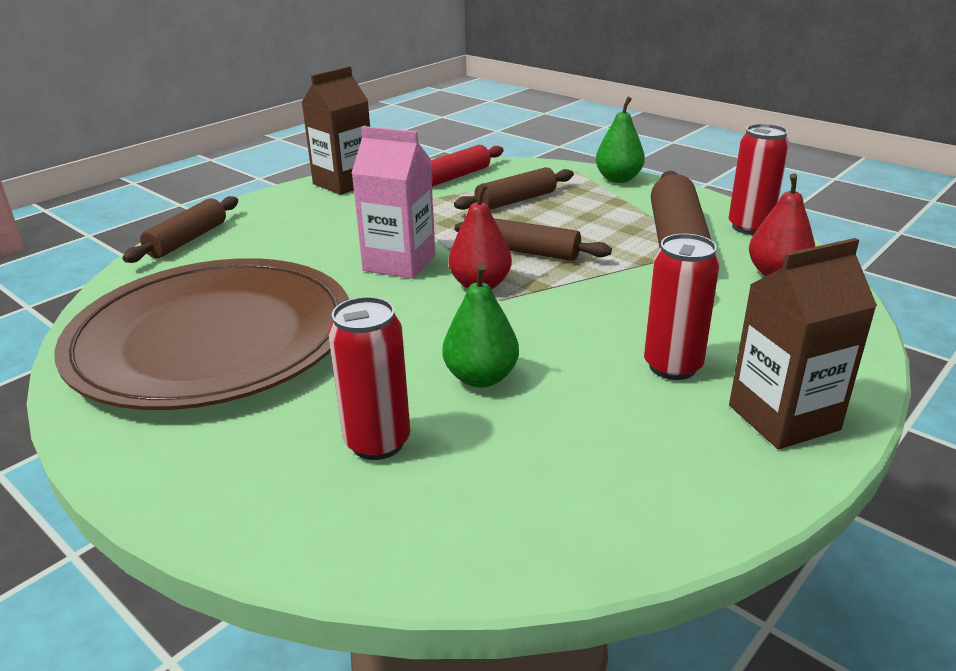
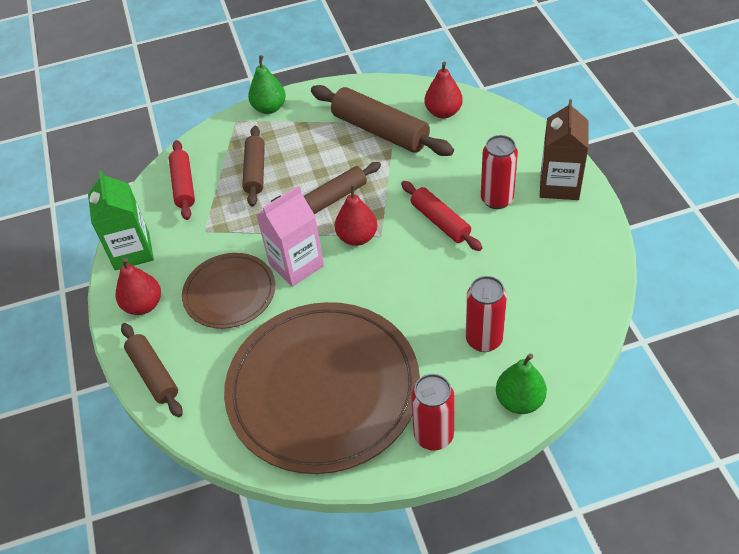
camera: 55 degrees left, 20 degrees up
brown carton [301,66,370,195] -> green carton [88,170,154,270]
green pear [442,264,519,388] -> green pear moved to [496,353,547,414]
red can [728,124,789,235] -> red can moved to [411,374,455,450]
none -> red pear [116,258,161,315]
none -> brown plate [182,253,275,329]
none -> red rolling pin [401,181,482,251]

